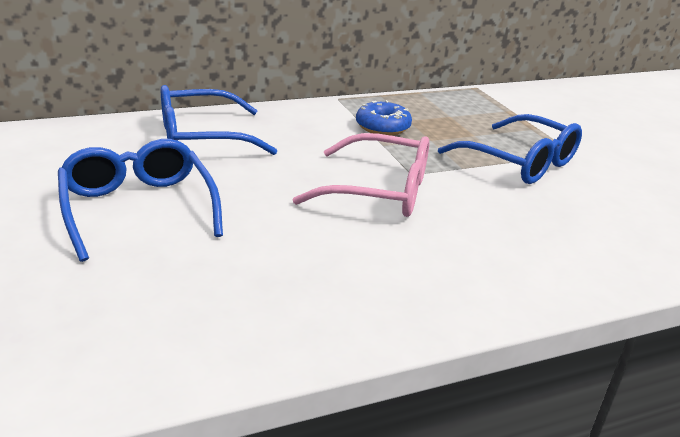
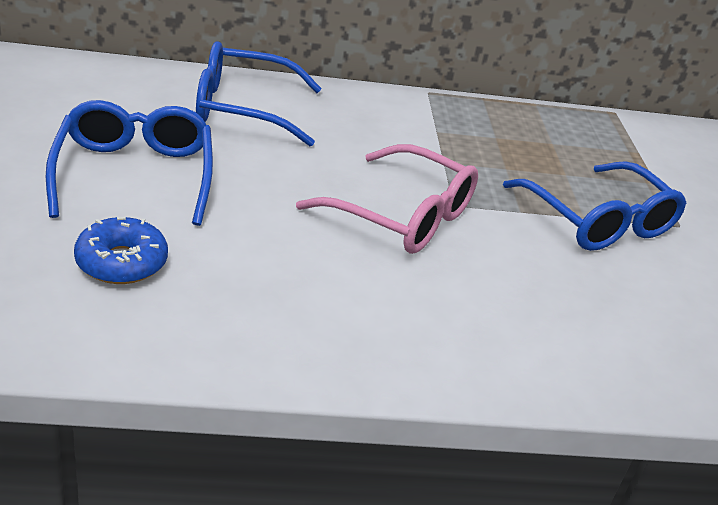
camera: 15 degrees right, 5 degrees up
blue donut [356,100,412,135] -> blue donut moved to [74,217,168,284]

